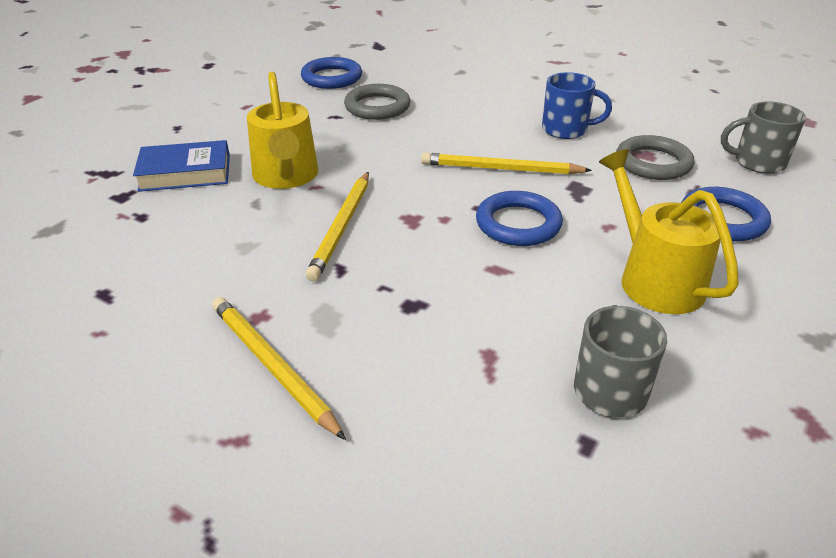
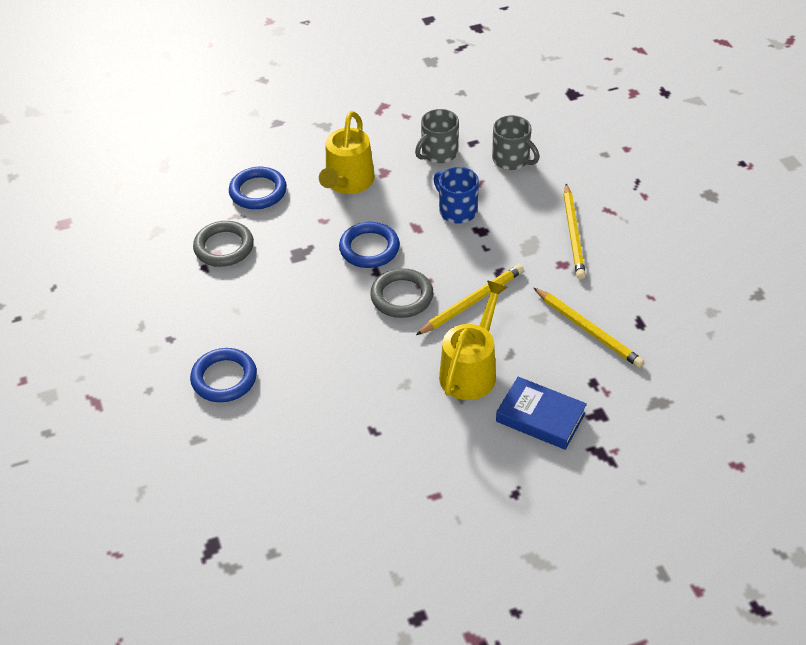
camera: 140 degrees left, 10 degrees up
blue ring [301,57,362,89] -> blue ring moved to [190,348,257,402]
grey ring [344,84,411,120] -> grey ring moved to [370,268,433,318]
yellow pencil [421,153,592,175] -> yellow pencil moved to [533,287,644,368]
blue mug [542,72,612,139] -> blue mug moved to [433,167,479,224]
grey mug [721,102,806,174] -> grey mug moved to [492,115,539,170]

